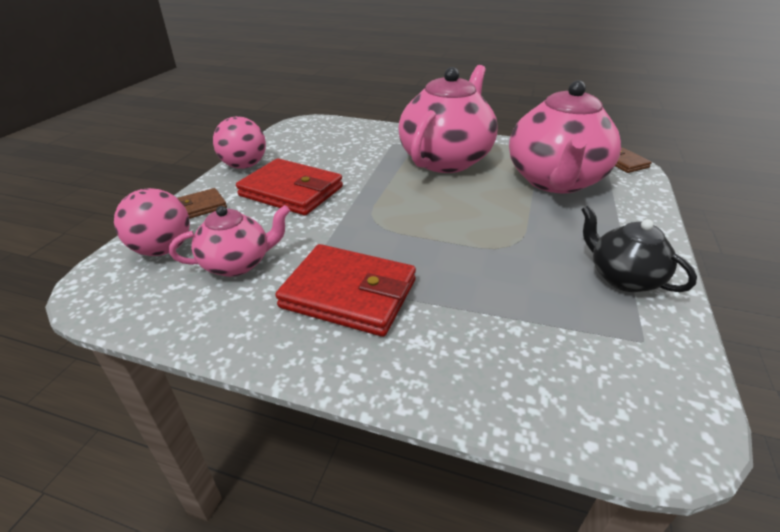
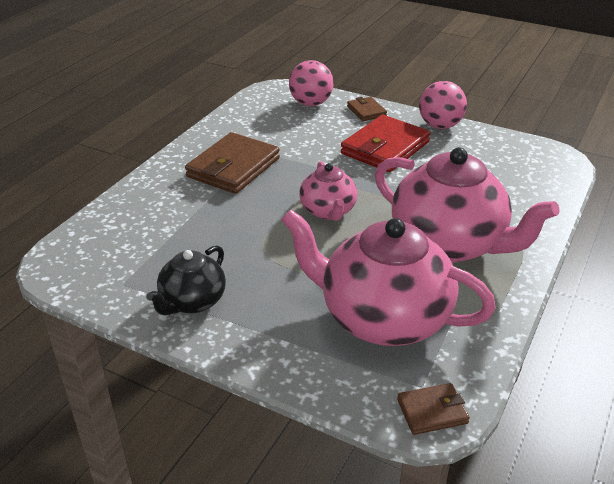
camera: 100 degrees right, 0 degrees up
pink teapot [169,205,290,277] -> pink teapot moved to [299,161,357,221]
red wallet [275,244,416,337] -> brown wallet [185,132,280,194]
black teapot [581,205,697,292] -> black teapot turned 150 degrees clockwise [146,245,226,315]

